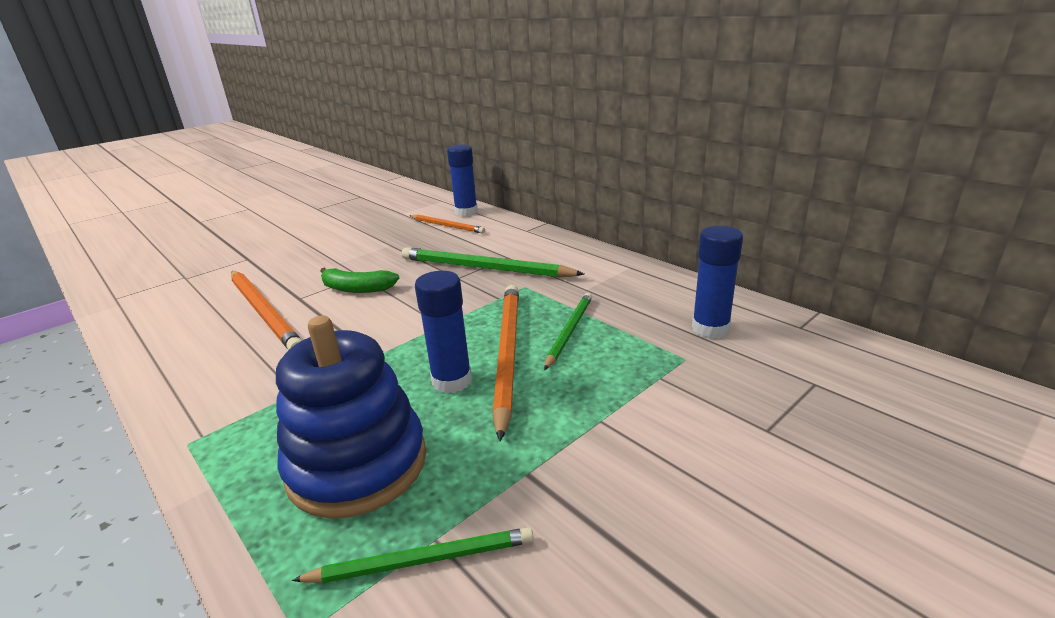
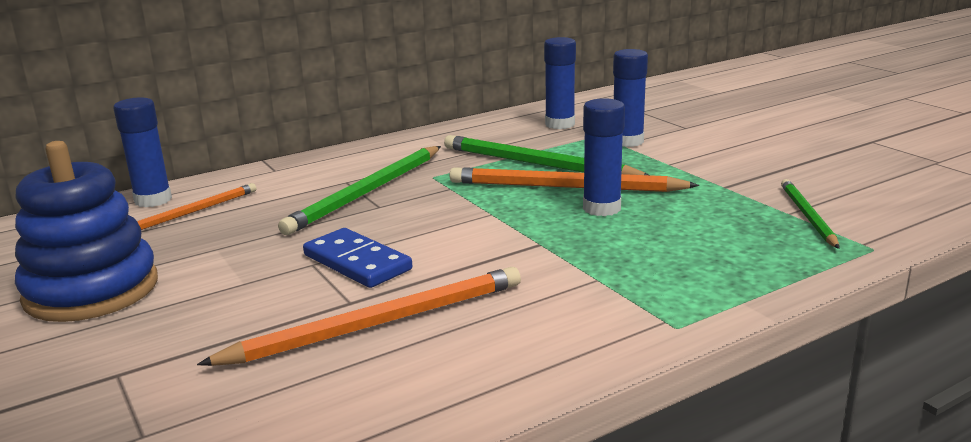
camera: 80 degrees left, 5 degrees down
blue stacking toy [276,315,426,519] -> blue stacking toy moved to [15,141,158,322]
green banana [320,268,399,293] -> blue domino [303,228,412,288]
green pencil [544,293,592,370] -> green pencil [444,135,649,175], size x1.69
none -> blue glue stick [613,49,648,147]

